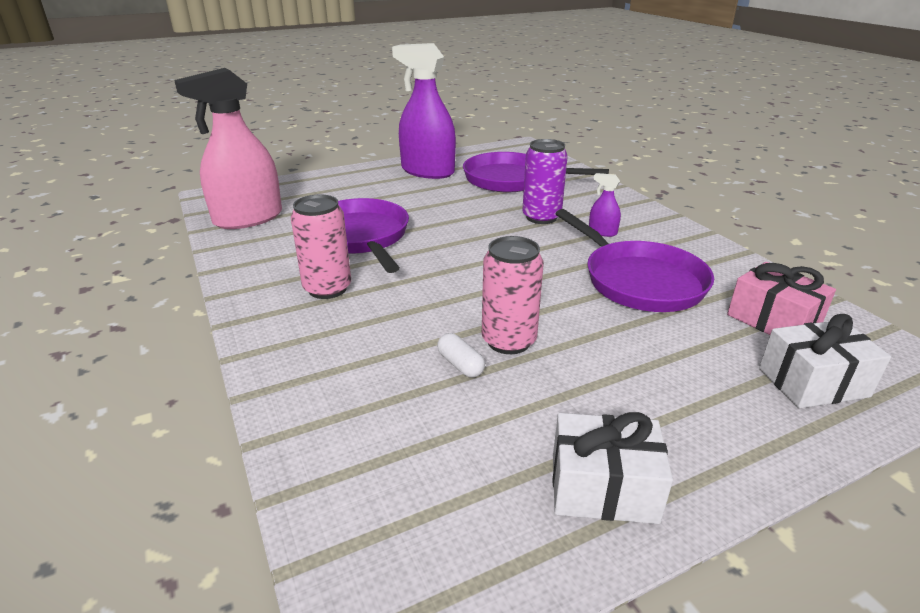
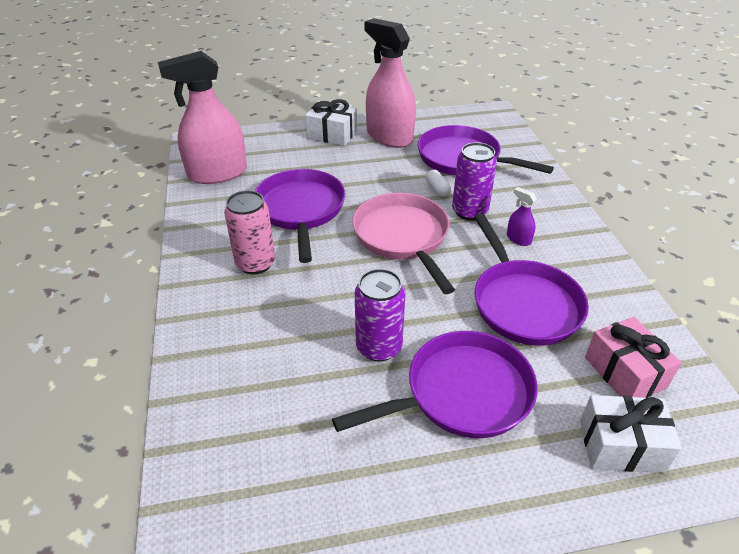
camera: 15 degrees right, 10 degrees up
purple spray bottle [392,43,456,179] -> pink spray bottle [365,18,416,148]
white capsule [437,333,485,378] -> white capsule moved to [426,169,451,197]
pink can [482,236,544,354] -> purple can [355,269,406,362]
white gift [553,412,673,524] -> white gift moved to [305,99,357,146]
none -> purple pan [332,331,538,438]
none -> pink pan [352,193,455,294]

